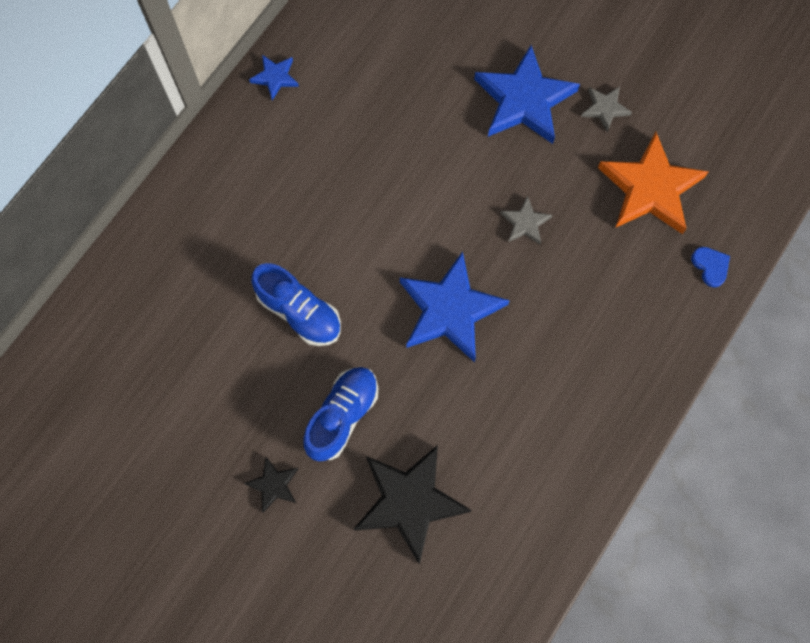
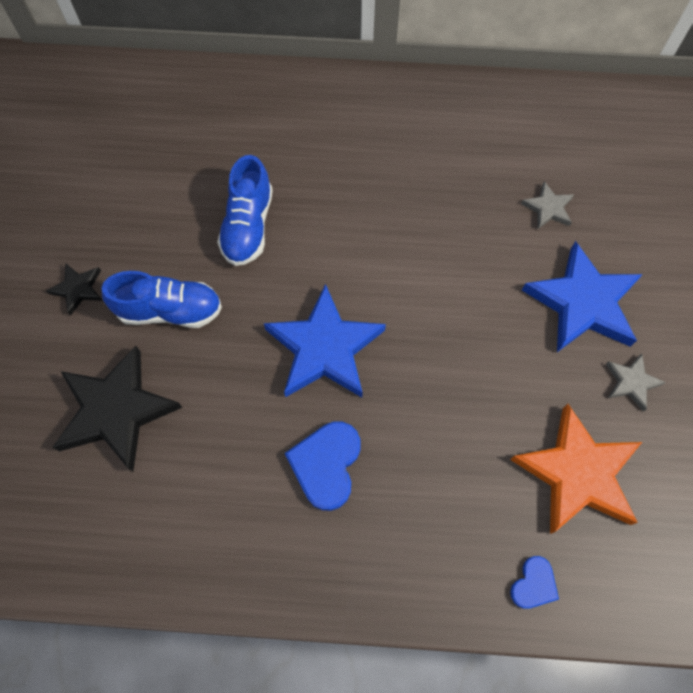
camera: 60 degrees right, 5 degrees down
blue star [249,55,299,100] -> none
grey star [500,196,552,245] -> grey star moved to [521,181,574,230]
none -> blue heart [285,421,361,511]

